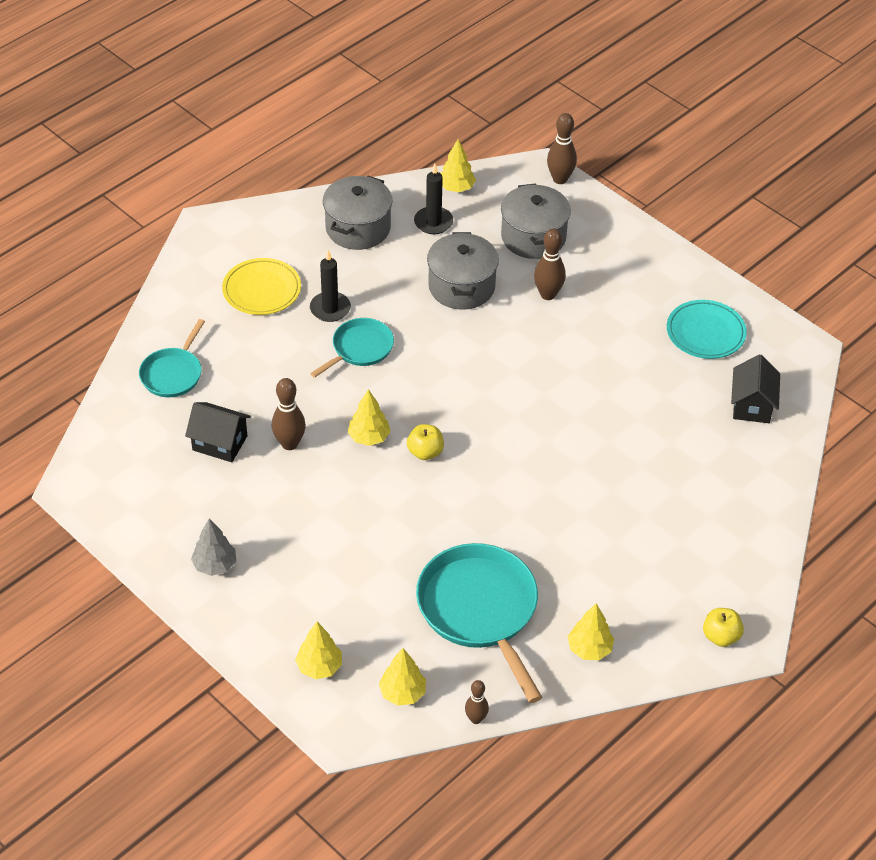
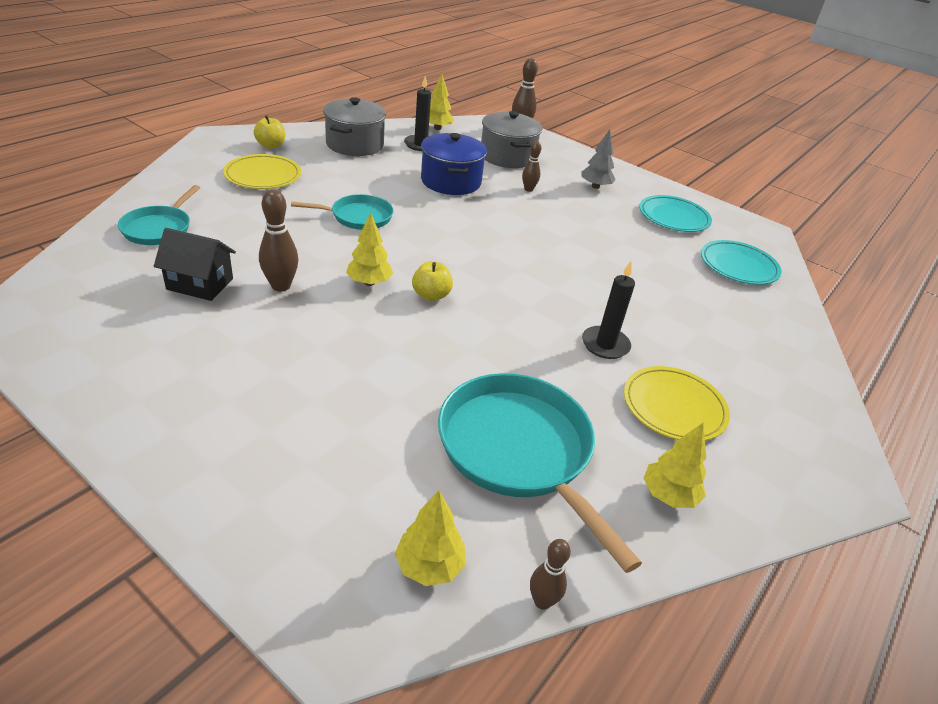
camera: 10 degrees left, 10 degrees down
grey tree [191,518,236,576] -> grey tree moved to [581,129,616,189]
yellow tree [295,622,342,679] -> none
black candle [310,250,351,322] -> black candle moved to [582,261,635,359]
turquoise pan [310,318,394,378] -> turquoise pan turned 45 degrees clockwise [291,194,394,230]
grey pot [427,232,499,310] -> blue pot [421,133,487,195]
brown bowling pin [534,228,566,300] -> brown bowling pin [522,141,541,192], size x0.63
yellow apple [703,608,744,647] -> yellow apple moved to [254,115,285,149]
black house [731,354,780,423] -> turquoise plate [701,240,782,285]
none -> yellow plate [624,366,730,441]

